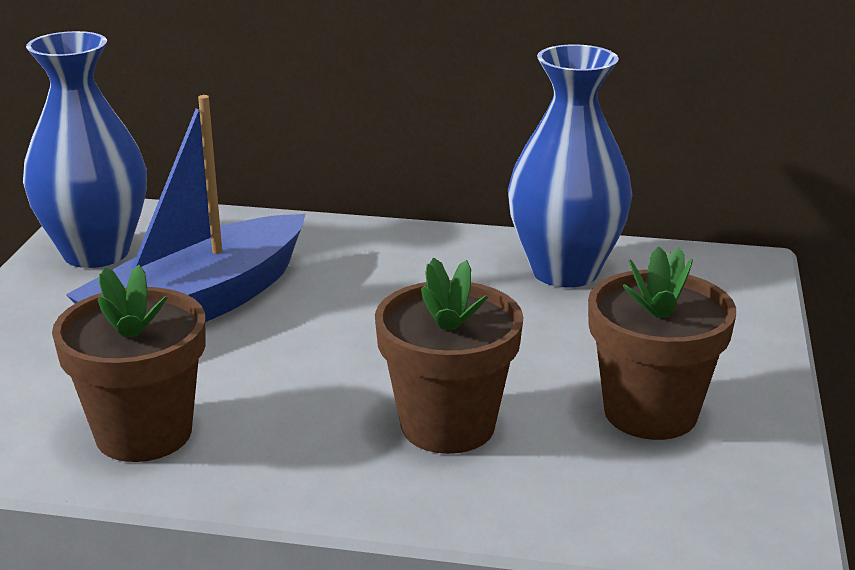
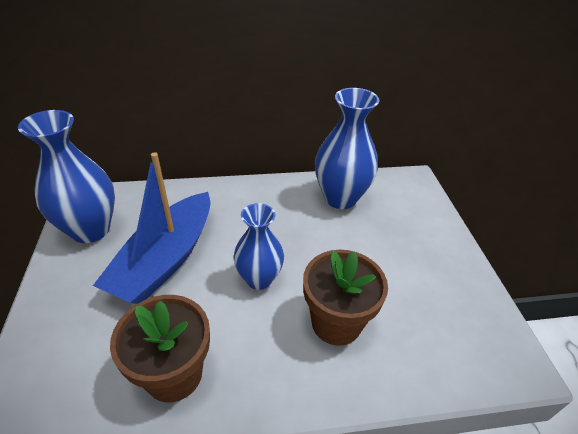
camera: 20 degrees left, 15 degrees up
brown flower pot [588,247,736,440] -> none
none -> blue vase [233,203,284,290]

